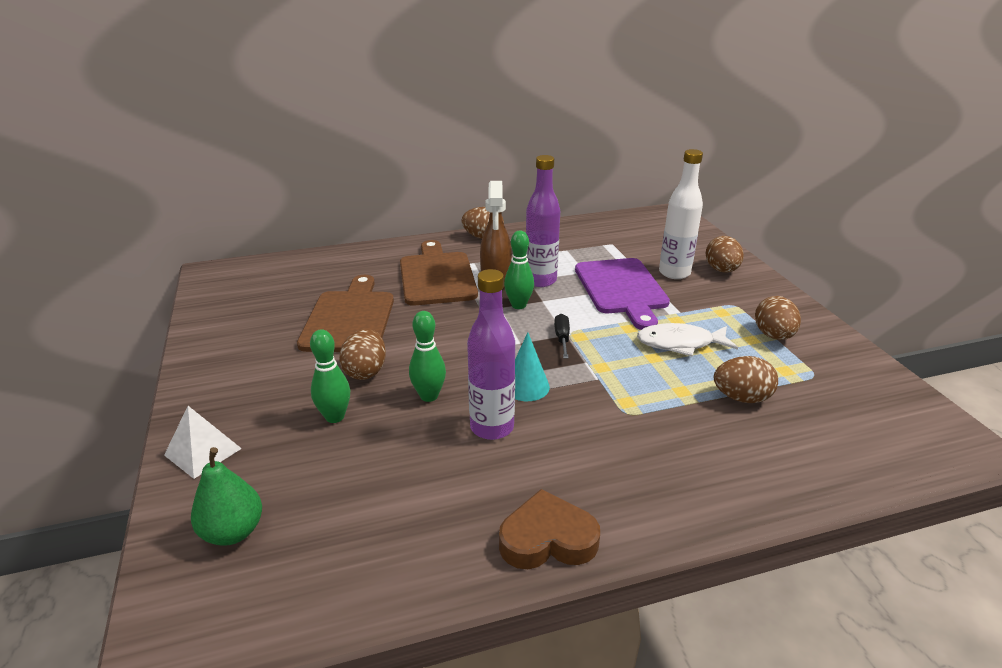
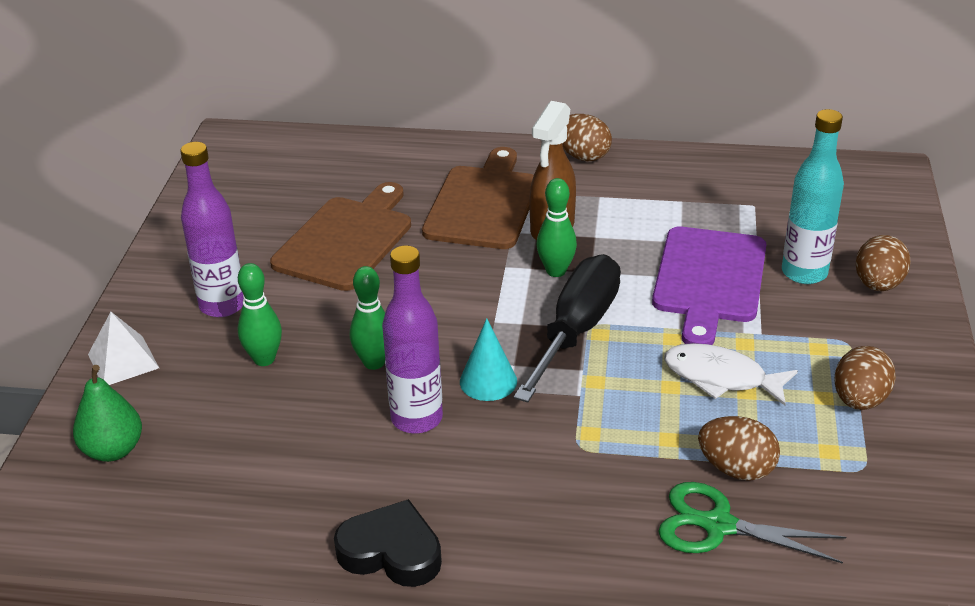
camera: 25 degrees right, 5 degrees up
brown egg [339,329,386,380] -> none
brown heart [499,489,600,569] -> black heart [334,499,442,587]
purple bottle [526,155,560,287] -> purple bottle moved to [180,142,244,317]
black screwdriver [554,314,570,359] -> black screwdriver [514,254,621,403], size x2.34
white bottle [659,149,703,279] -> turquoise bottle [782,109,844,284]
none -> green scissors [658,482,846,564]

